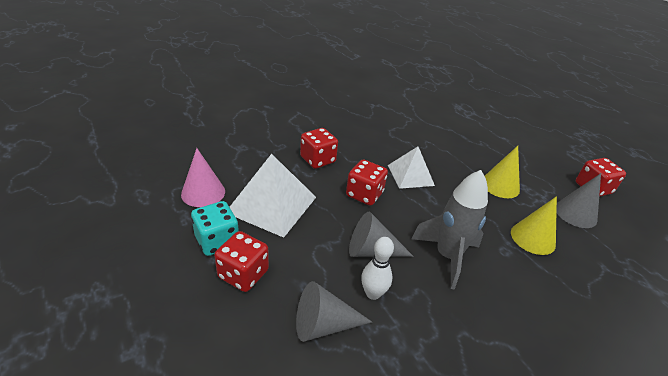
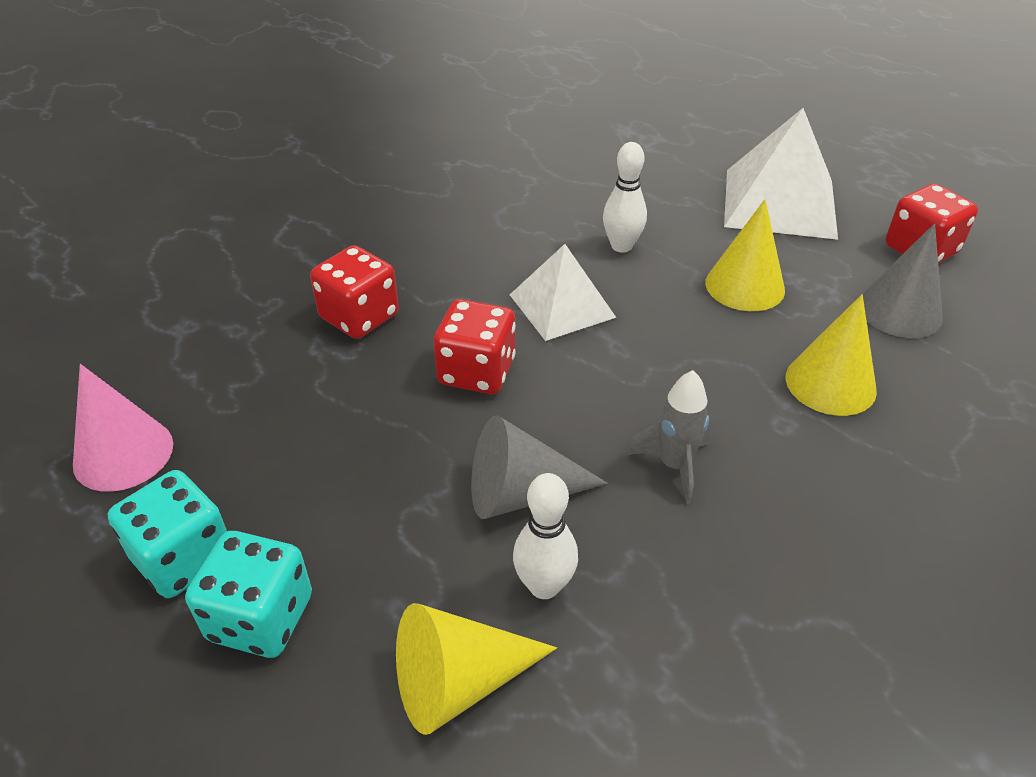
camera: 10 degrees left, 5 degrees up
red dice [214,231,269,292] -> turquoise dice [185,531,312,658]
white pyramid [230,154,316,238] -> white pyramid moved to [724,108,838,240]
grey cone [296,281,372,342] -> yellow cone [396,603,557,735]
grey rocket [411,170,488,290] -> grey rocket [628,370,710,504], size x0.58
none -> white bowling pin [603,142,647,253]

